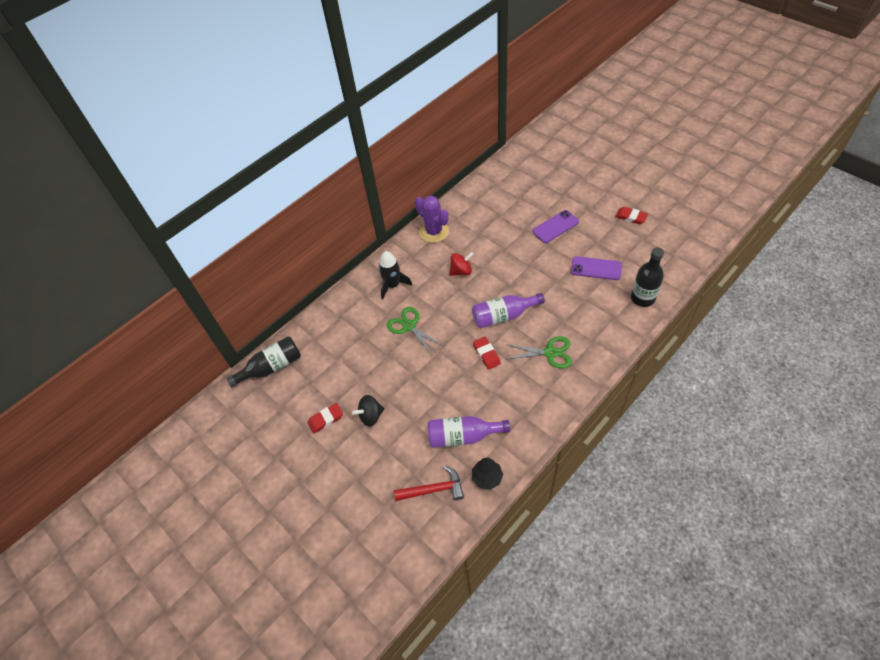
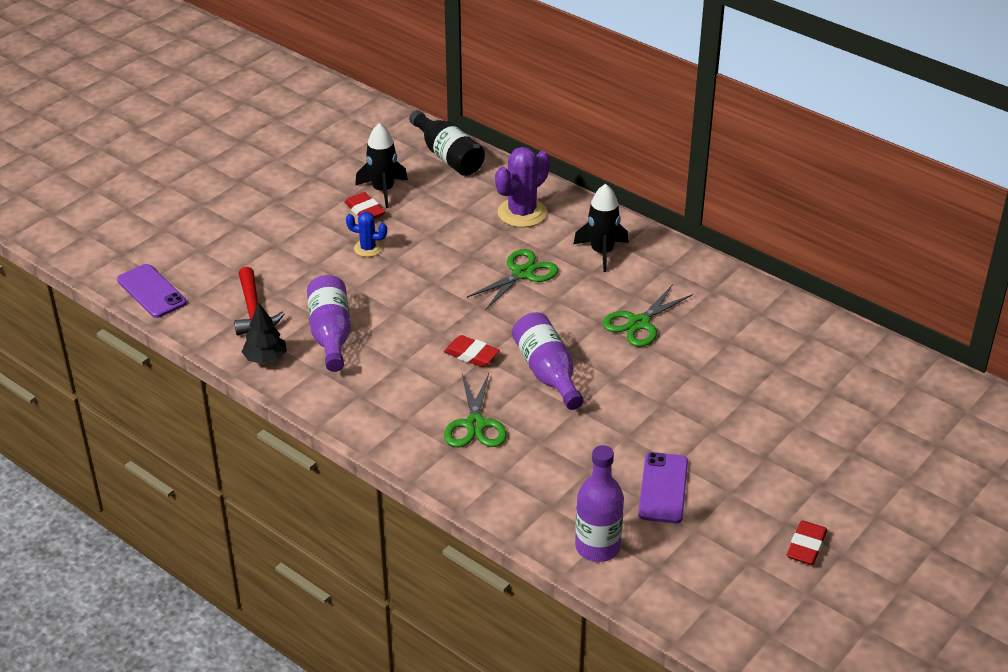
camera: 80 degrees right, 15 degrees down
black spinning top [352,395,384,427] -> blue cactus [346,212,387,257]
purple cactus [415,196,449,243] -> purple cactus moved to [495,147,550,227]
red spinning top [449,252,474,276] -> green scissors [602,284,693,347]
red eraser [473,337,501,370] -> red eraser turned 60 degrees clockwise [444,335,500,367]
purple phone [532,210,579,243] -> purple phone moved to [117,264,187,318]
black bottle [631,247,664,307] -> purple bottle [575,445,624,562]
none -> black rocket [355,123,408,208]

